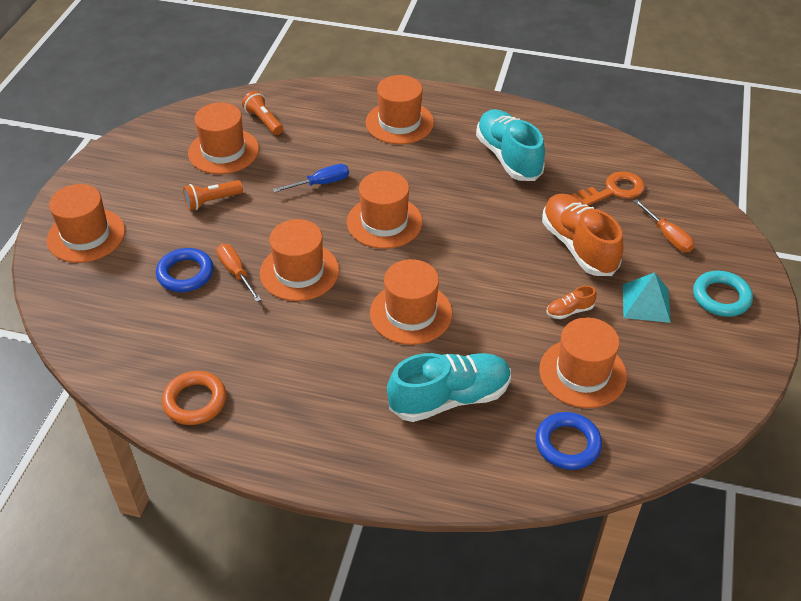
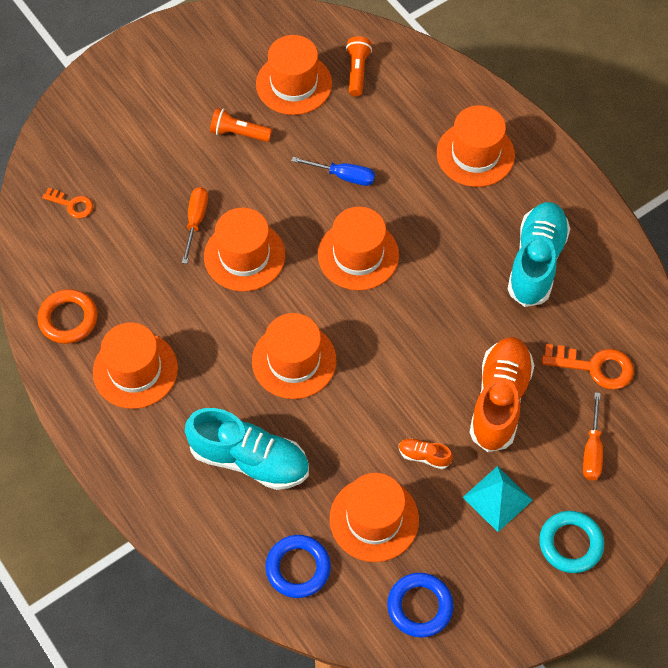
camera: 40 degrees right, 15 degrees up
orange hat [47,184,125,263] -> orange hat moved to [93,322,178,409]
blue ring [156,248,213,292] -> blue ring moved to [387,573,454,638]
none -> orange key [42,188,93,218]

